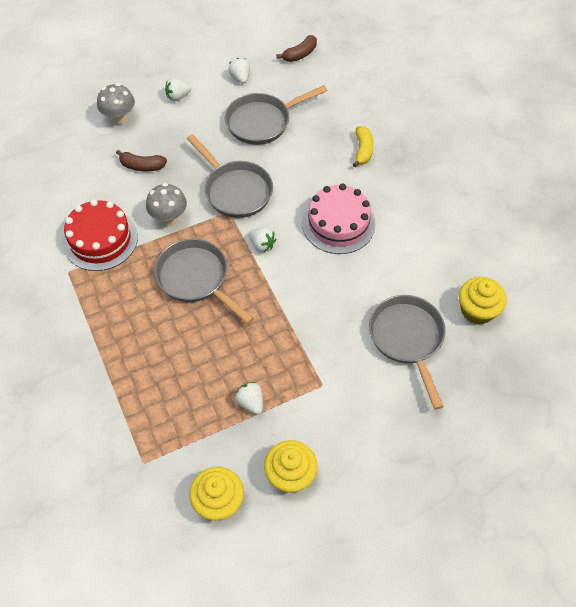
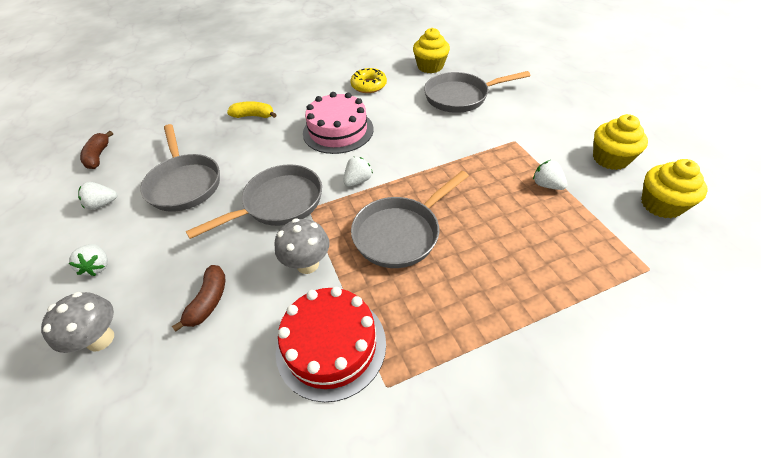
camera: 85 degrees left, 10 degrees down
white strawberry [235,382,263,415] -> white strawberry turned 75 degrees clockwise [533,160,567,190]
brown banana [276,35,317,62] -> brown banana turned 150 degrees counterclockwise [80,131,113,169]
none -> yellow donut [350,68,387,93]

